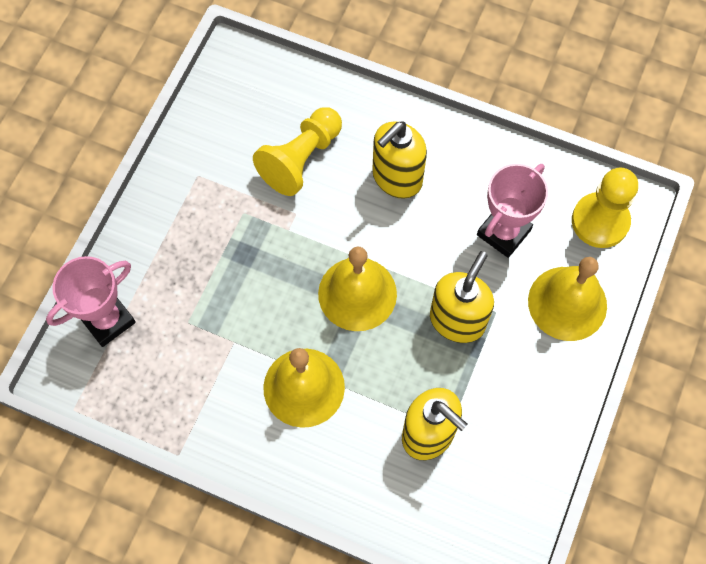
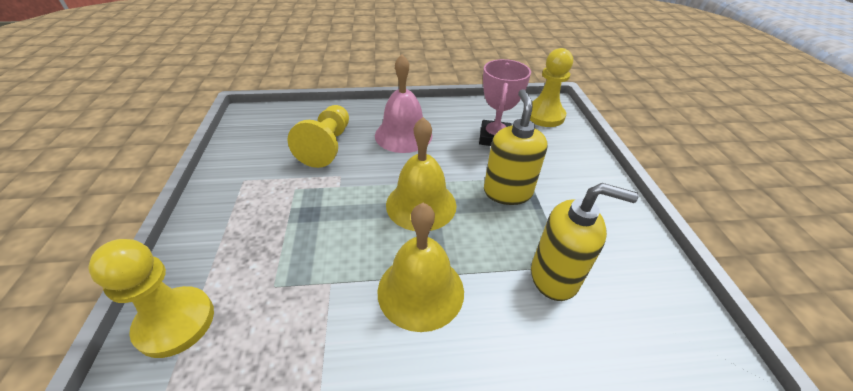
camera: 30 degrees left, 25 degrees down
pink trophy [46,256,136,347] -> yellow pawn [88,239,214,358]
yellow soap dispenser [372,121,427,199] -> pink bell [375,54,432,153]
yellow bell [528,257,607,341] -> none

